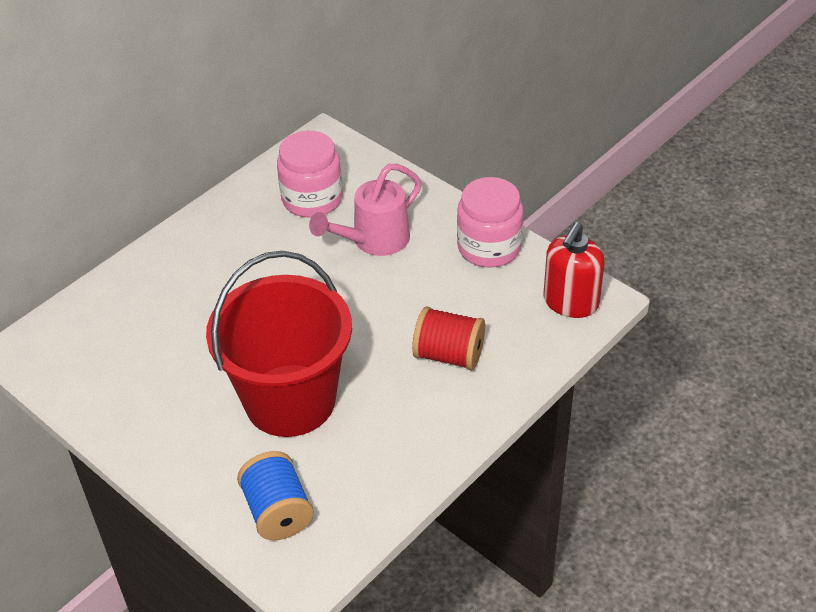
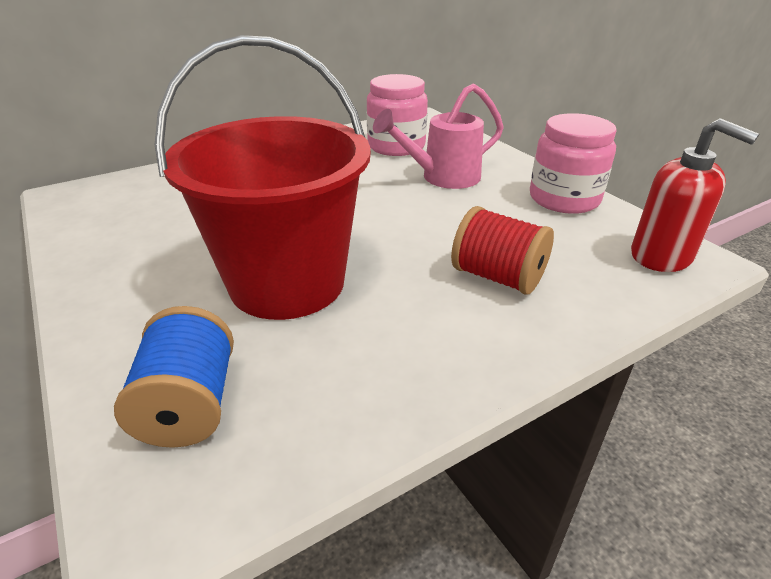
camera: 15 degrees right, 10 degrees down
red soap dispenser [544,222,605,318] -> red soap dispenser turned 90 degrees counterclockwise [631,118,759,272]

